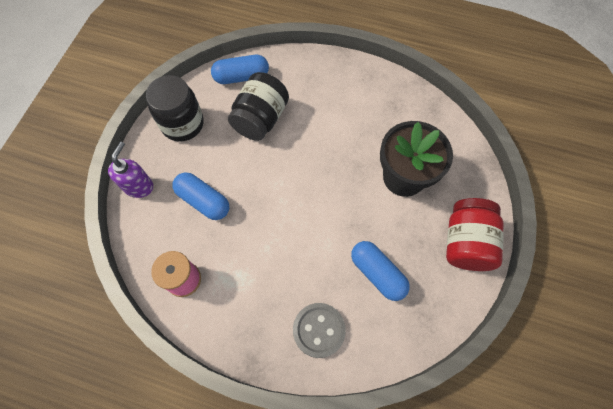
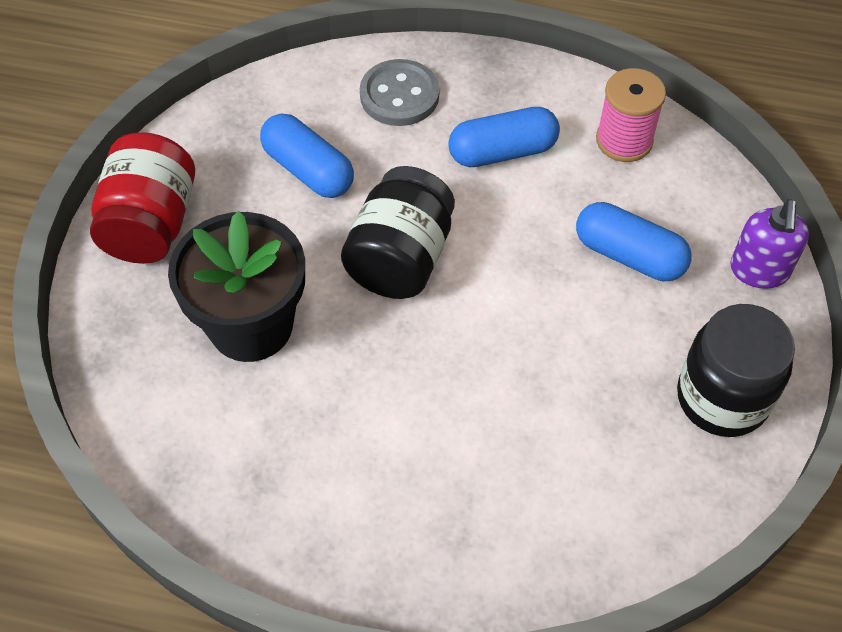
camera: 175 degrees right, 10 degrees down
blue capsule [211,55,269,84] -> blue capsule moved to [448,107,560,167]
black jar [228,72,289,141] -> black jar moved to [341,166,455,299]

